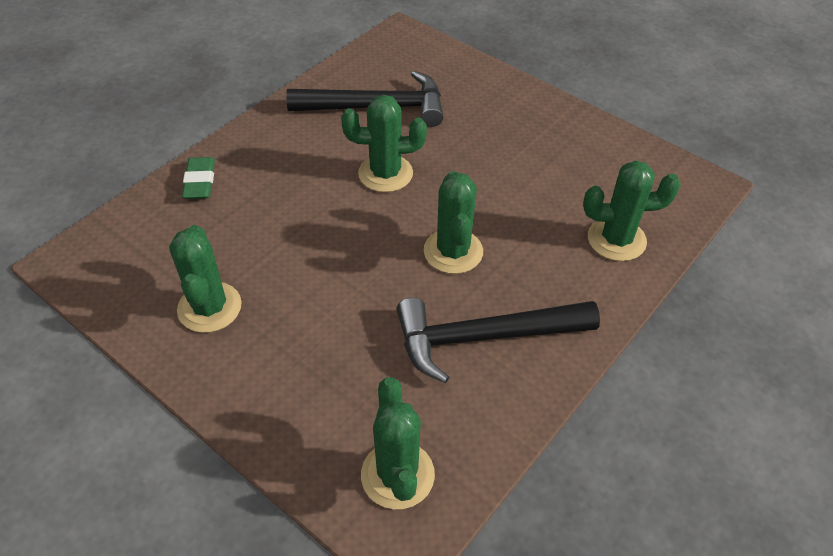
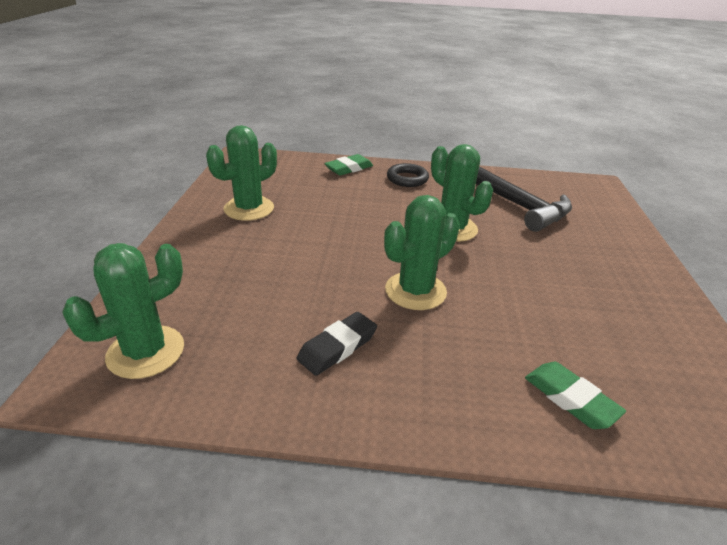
camera: 55 degrees right, 15 degrees down
black hammer [396,298,600,383] -> black eraser [297,312,377,376]
green cactus [583,160,681,261] -> green eraser [525,362,626,429]
none -> black ring [387,163,429,187]

